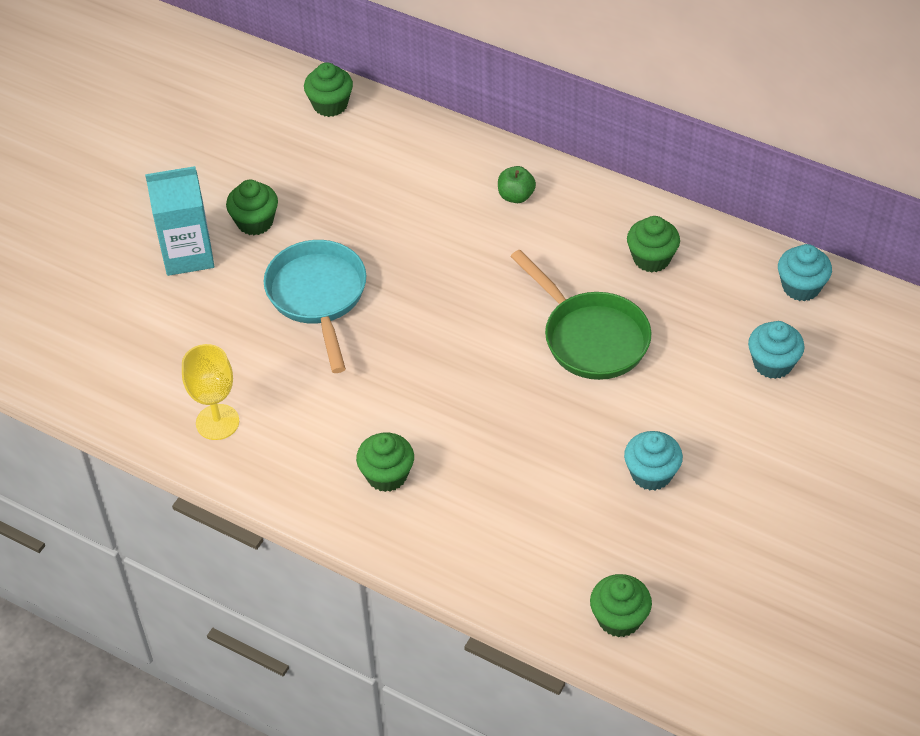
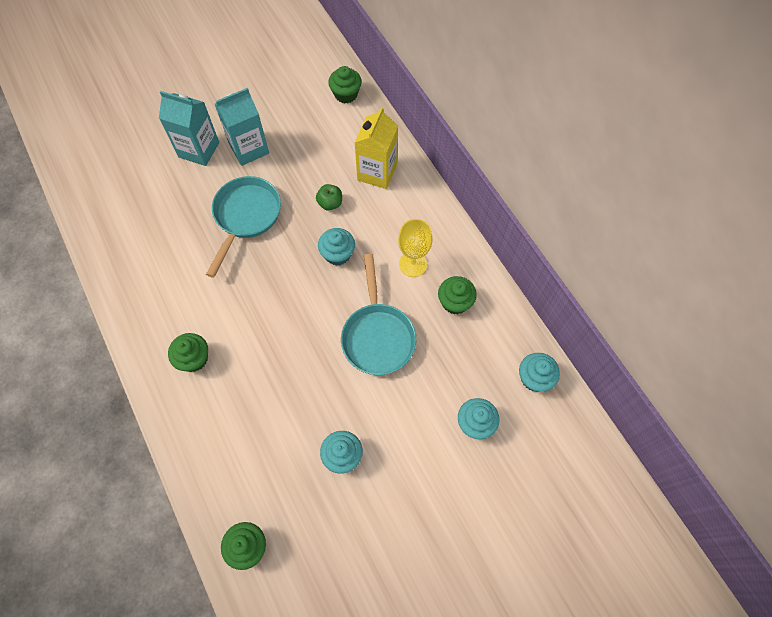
camera: 30 degrees right, 15 degrees up
yellow goblet [182,344,239,440] -> yellow goblet moved to [398,219,433,277]
green cupcake [226,180,278,235] -> turquoise carton [215,88,269,166]
green apple [498,166,536,203] -> green apple moved to [316,184,342,210]
green pan [510,250,651,380] -> turquoise pan [341,254,416,375]
none -> turquoise cupcake [318,228,355,266]
none -> yellow carton [354,107,398,189]

